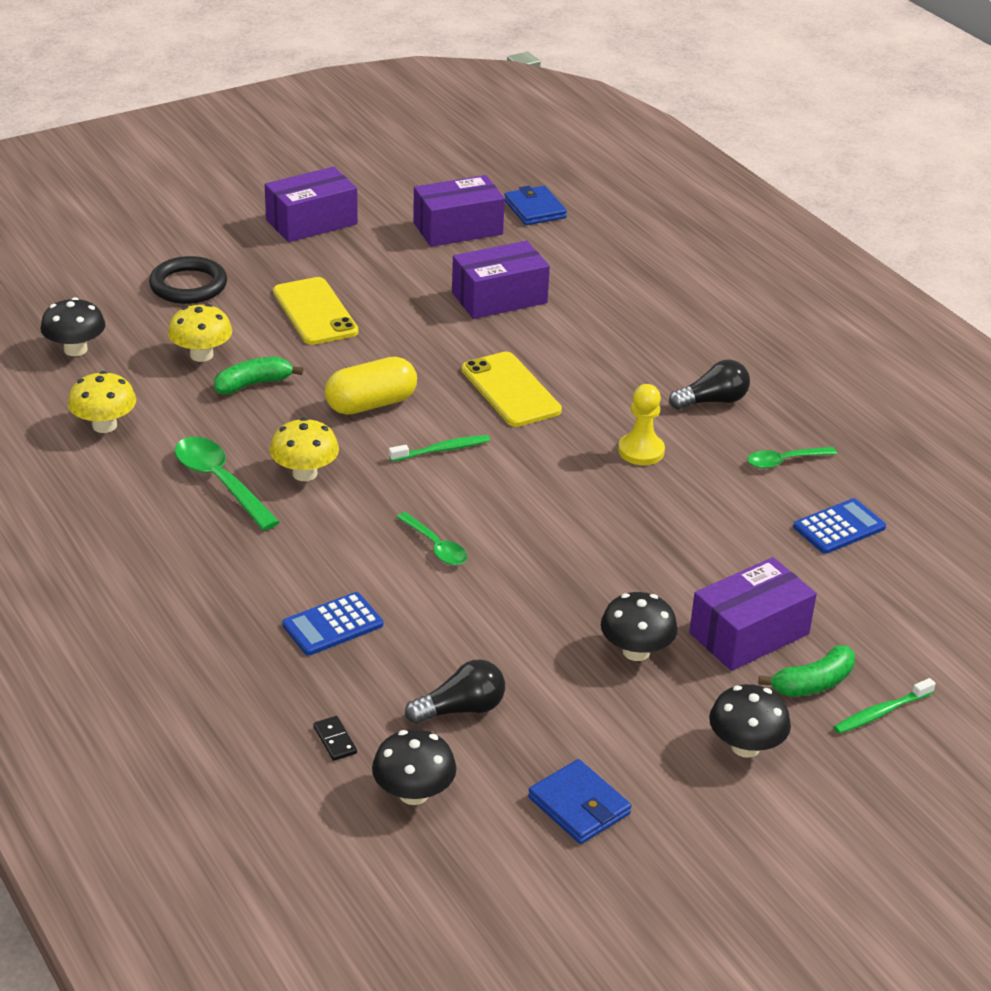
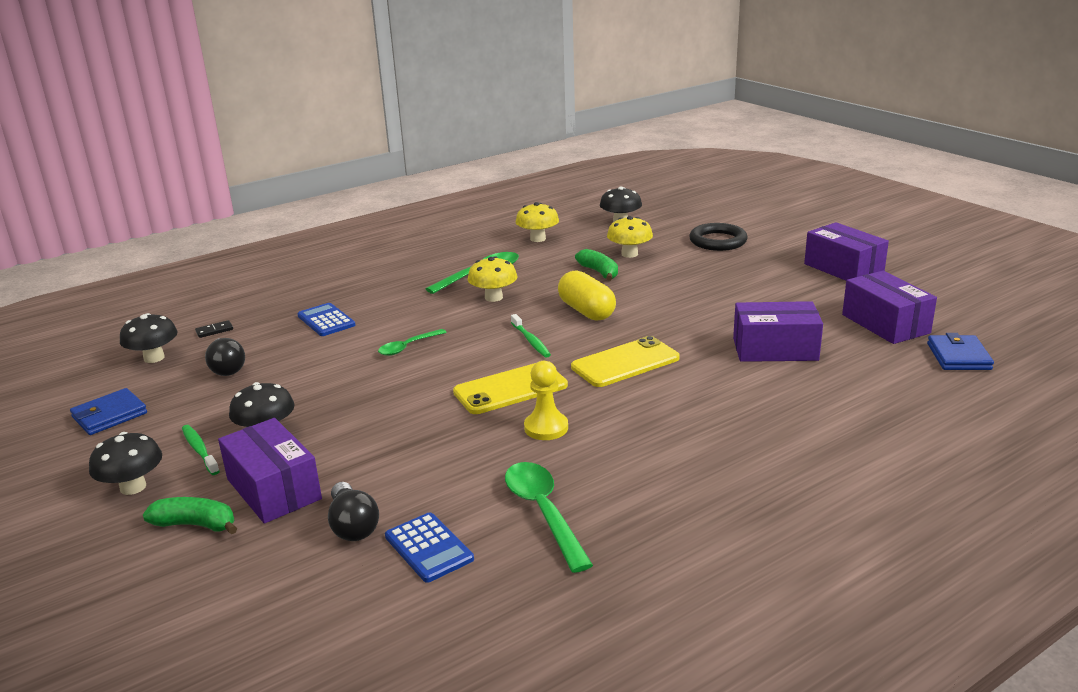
camera: 90 degrees right, 10 degrees down
yellow phone [273,277,359,345] -> yellow phone moved to [453,363,568,414]
purple box [452,241,550,319] -> purple box turned 60 degrees counterclockwise [733,301,823,362]
blue wallet [504,186,567,225] -> blue wallet turned 60 degrees counterclockwise [927,333,994,370]
black light bulb [669,360,750,409] -> black light bulb moved to [328,482,379,541]
green spoon [747,447,837,469] -> green spoon [505,462,593,573], size x1.63
green banana [758,645,855,697] -> green banana turned 135 degrees clockwise [143,497,237,534]
green toothbrush [834,678,936,734] -> green toothbrush moved to [182,425,220,475]

